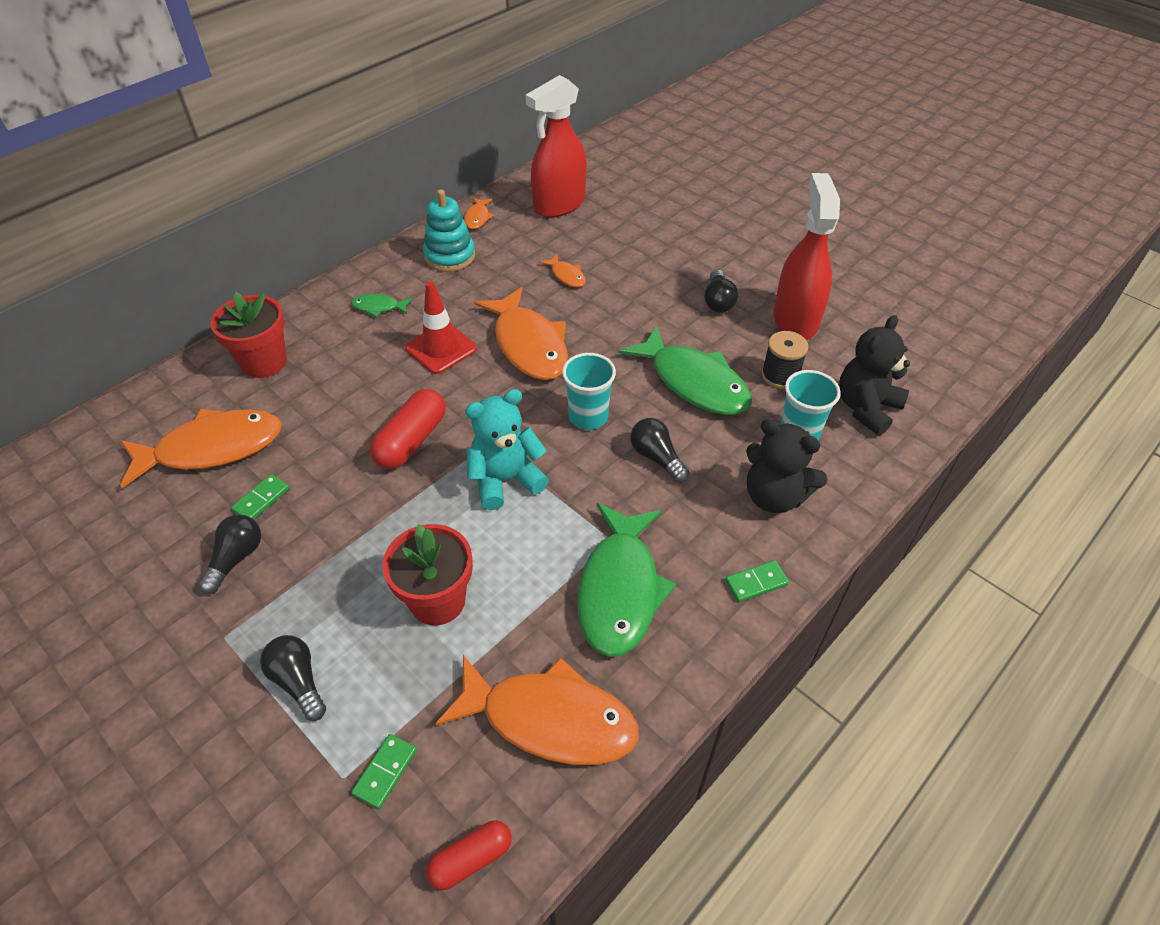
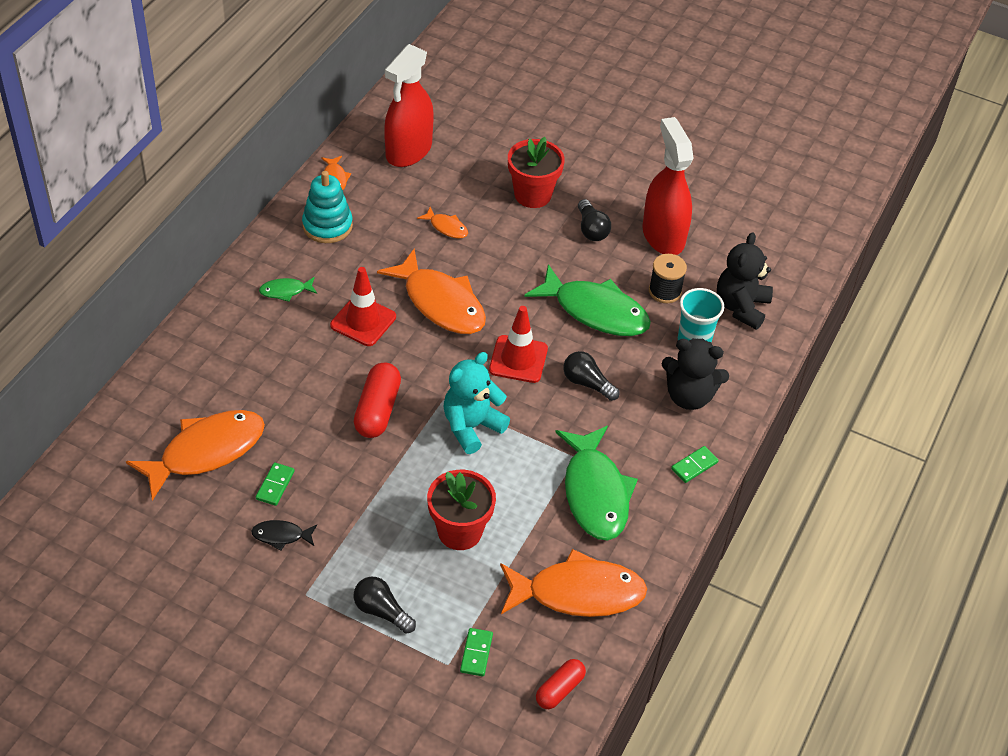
camera: 20 degrees left, 0 degrees up
black light bulb [198,514,261,594] -> black fish [251,520,317,551]
red flower pot [210,292,287,378] -> red flower pot moved to [508,137,565,208]
turquoise cup [562,353,616,430] -> red traffic cone [489,306,548,383]

